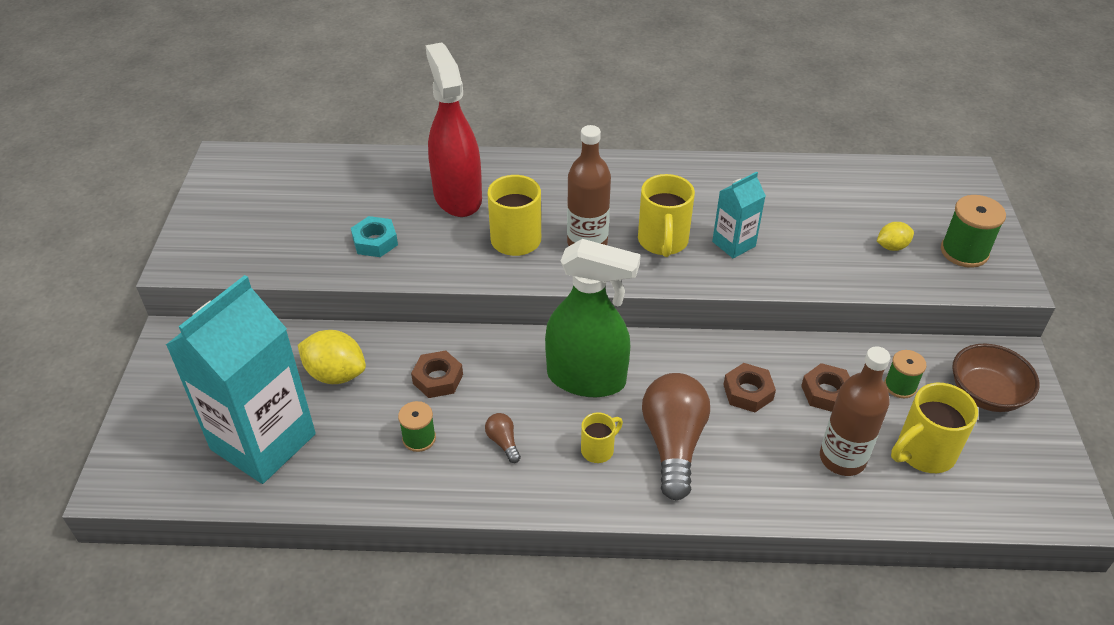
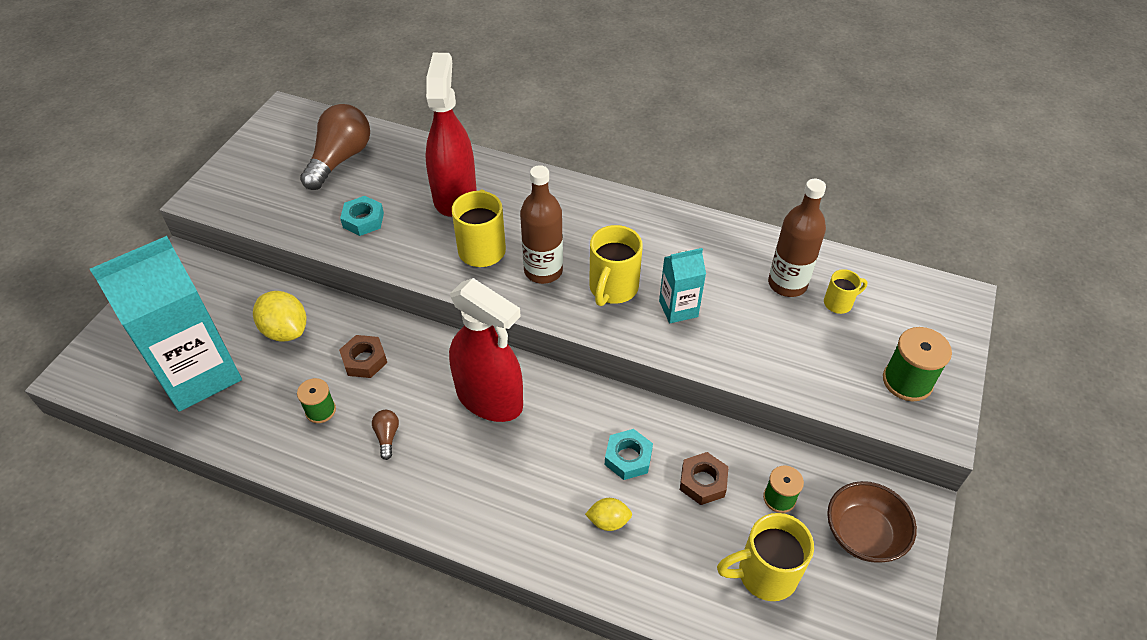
camera: 20 degrees right, 5 degrees up
green spray bottle [545,239,641,397] -> red spray bottle [449,278,523,422]
yellow mug [581,412,623,463] -> yellow mug moved to [824,269,867,314]
brown light bulb [642,373,710,500] -> brown light bulb moved to [300,104,370,190]
brown nut [723,363,776,412] -> turquoise nut [605,429,653,480]
brown bottle [820,346,890,476] -> brown bottle moved to [768,179,826,297]
yellow lemon [877,222,914,251] -> yellow lemon moved to [585,498,632,531]

